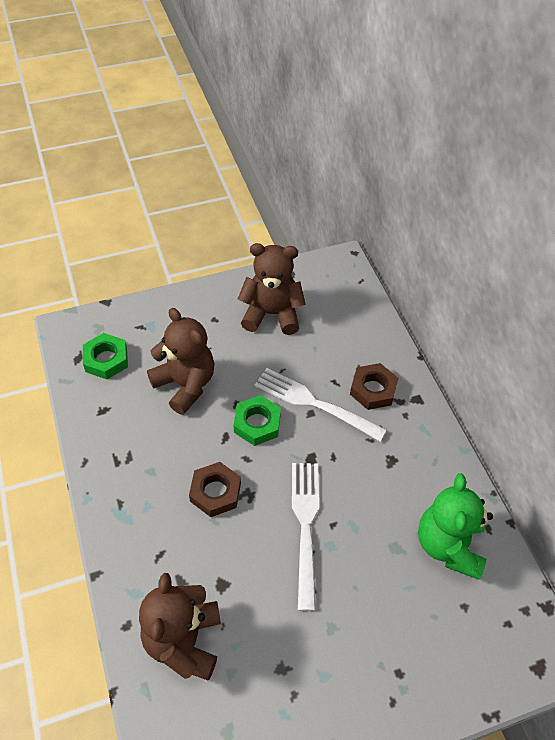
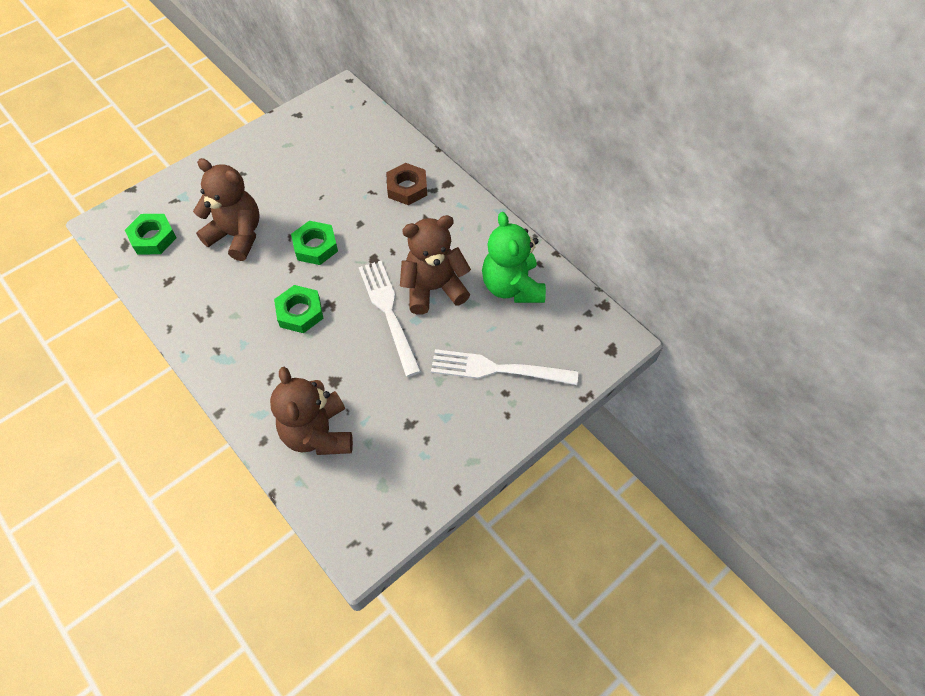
camera: 20 degrees left, 5 degrees up
brown nut [189,462,241,517] -> green nut [274,285,324,333]
brown teddy bear [238,243,306,335] -> brown teddy bear moved to [400,215,471,315]
white fork [254,368,387,441] -> white fork moved to [431,349,578,385]

